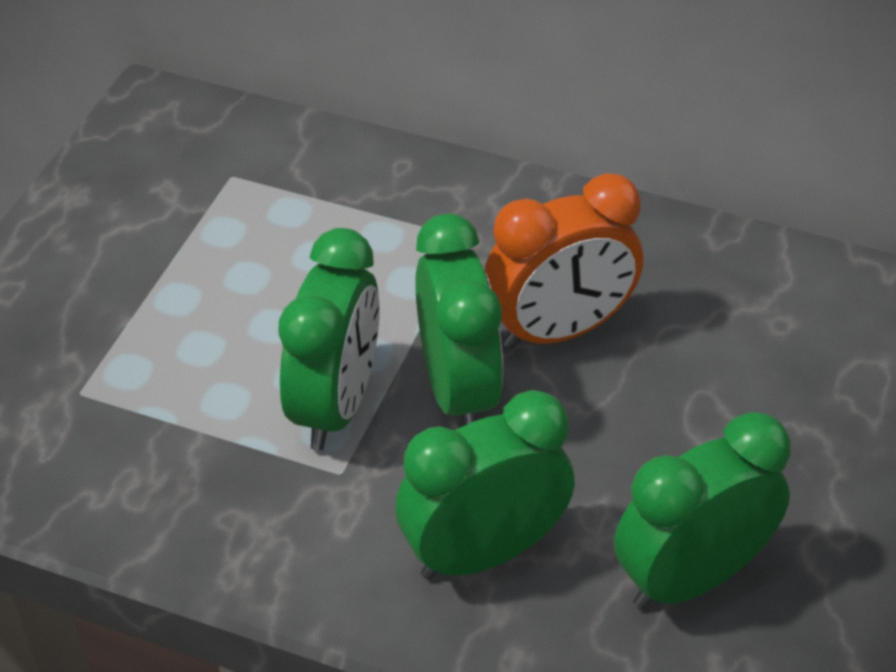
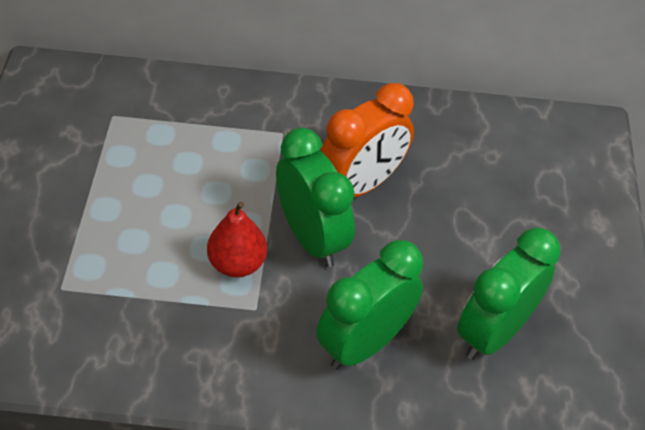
camera: 20 degrees left, 5 degrees up
green clock [278,228,380,451] -> red pear [207,201,267,277]

